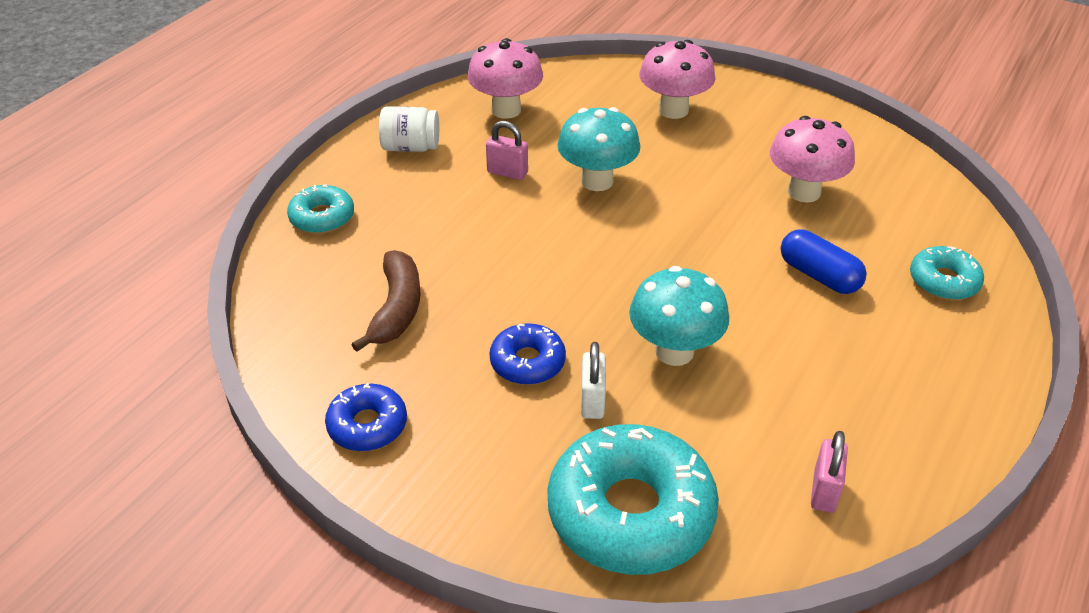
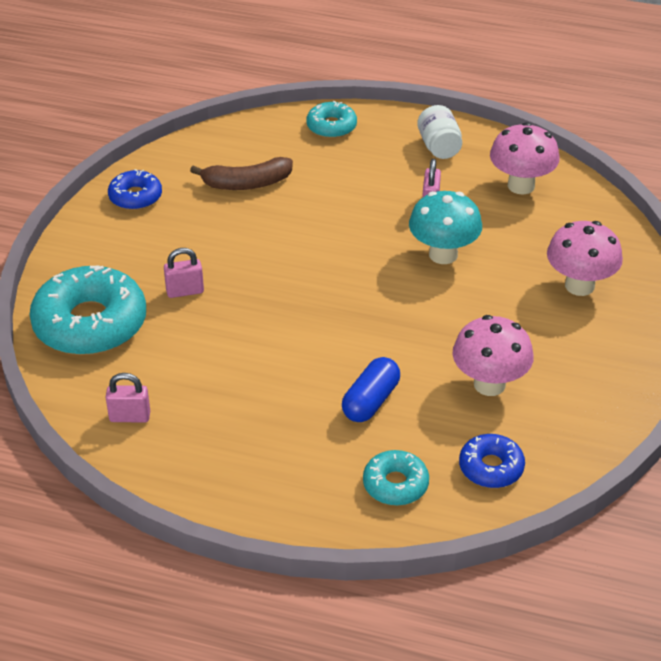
camera: 75 degrees right, 0 degrees up
blue donut [489,323,566,385] -> blue donut moved to [459,434,525,488]
white padlock [581,342,606,419] -> pink padlock [164,248,204,298]
turquoise mushroom [629,266,729,366] -> none

